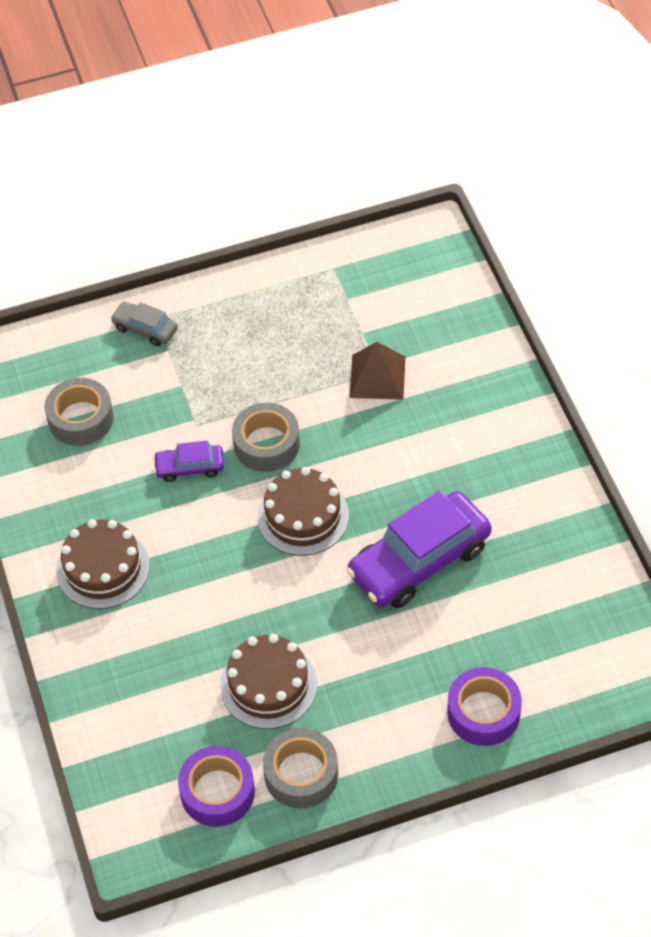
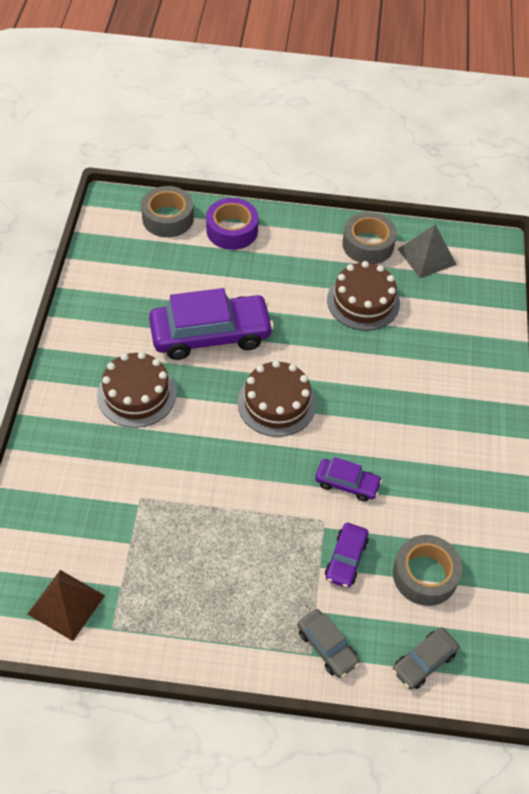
camera: 160 degrees left, 0 degrees up
brown cake [56,519,150,609] -> brown cake moved to [97,352,176,428]
purple tape [178,746,255,827] -> grey pyramid [398,225,457,278]
grey tape [232,403,300,472] -> grey tape moved to [141,186,194,237]
brown pyramid [349,342,406,400] -> brown pyramid moved to [27,570,105,641]
none -> purple car [325,523,369,588]
none -> grey car [392,628,459,690]

